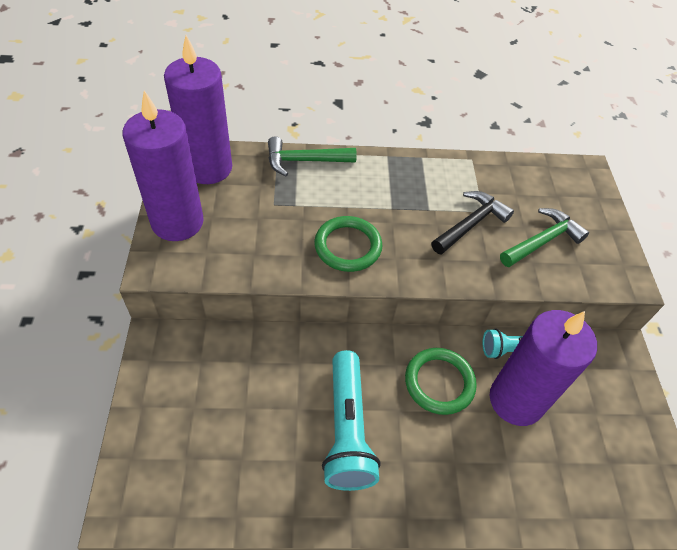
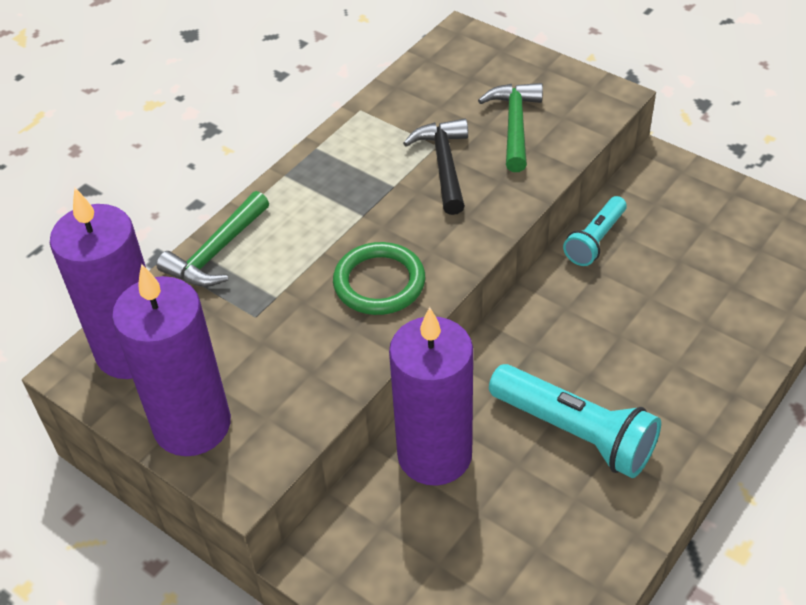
camera: 45 degrees left, 5 degrees down
green ring [405,348,477,415] -> none
purple candle [490,310,597,426] -> purple candle moved to [389,307,473,486]

